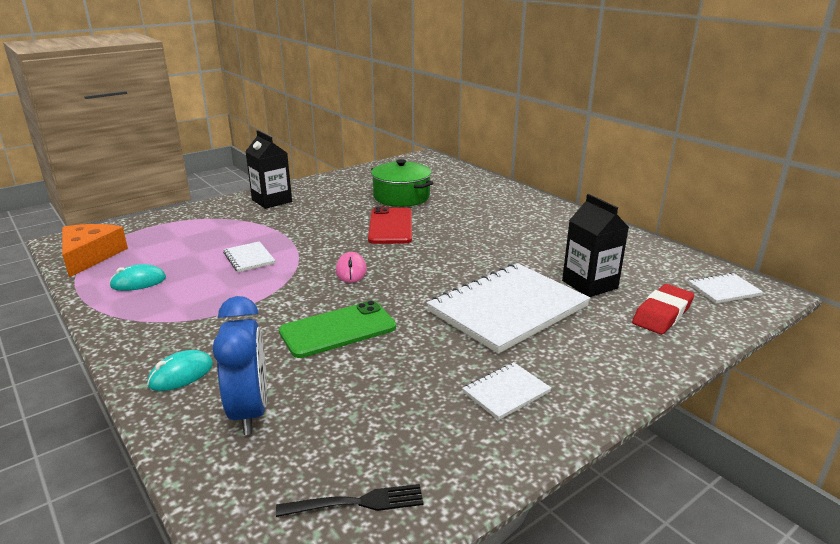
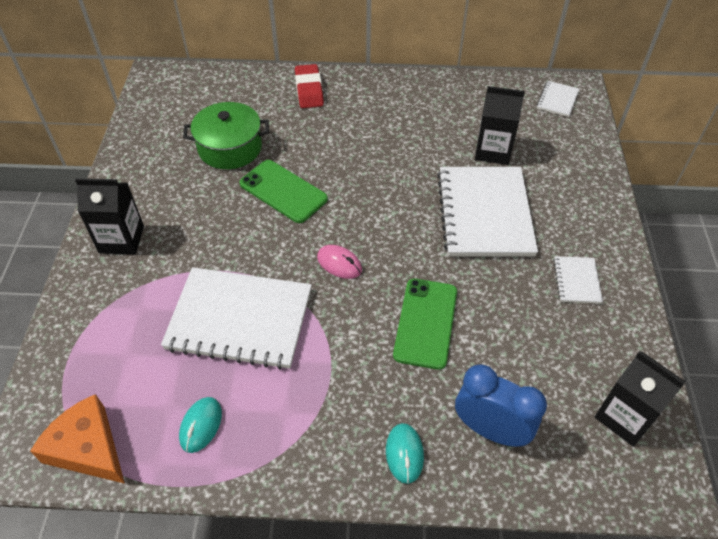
camera: 50 degrees left, 25 degrees up
white notebook [223,241,275,272] -> white notebook [161,267,312,370], size x2.25
black fork [276,484,424,517] -> black carton [595,351,686,447]
red phone [368,207,412,244] -> green phone [239,160,328,223]
red eraser [632,284,694,334] -> red eraser moved to [295,64,324,108]

